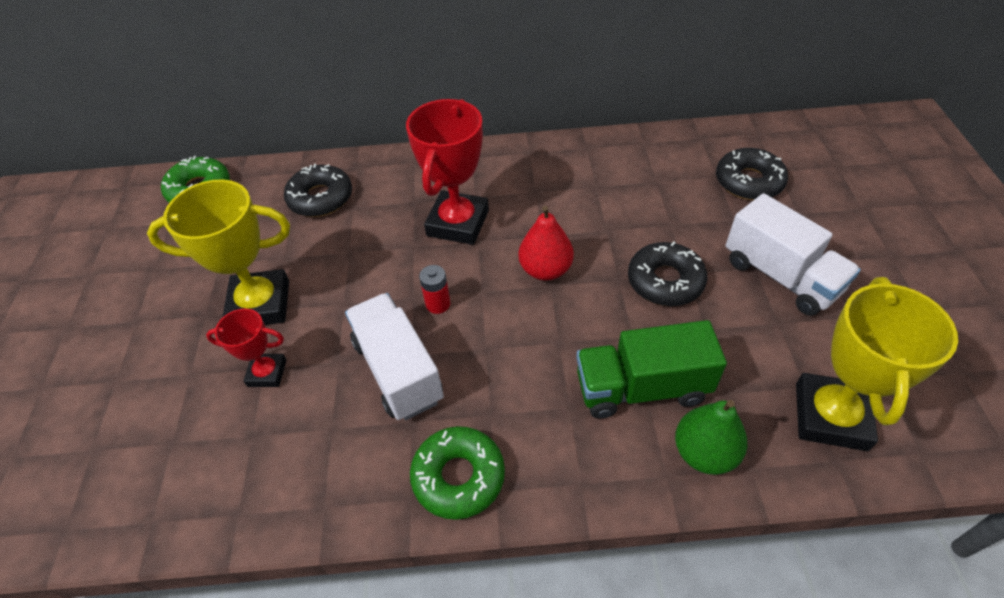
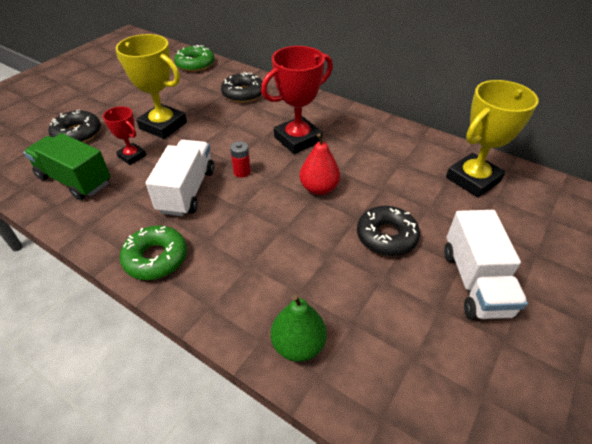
camera: 35 degrees right, 5 degrees down
green truck [576,320,727,419] -> green truck moved to [24,133,111,200]
black donut [716,148,788,200] -> black donut moved to [48,110,101,143]
yellow trophy [796,277,958,451] -> yellow trophy moved to [446,80,539,198]

